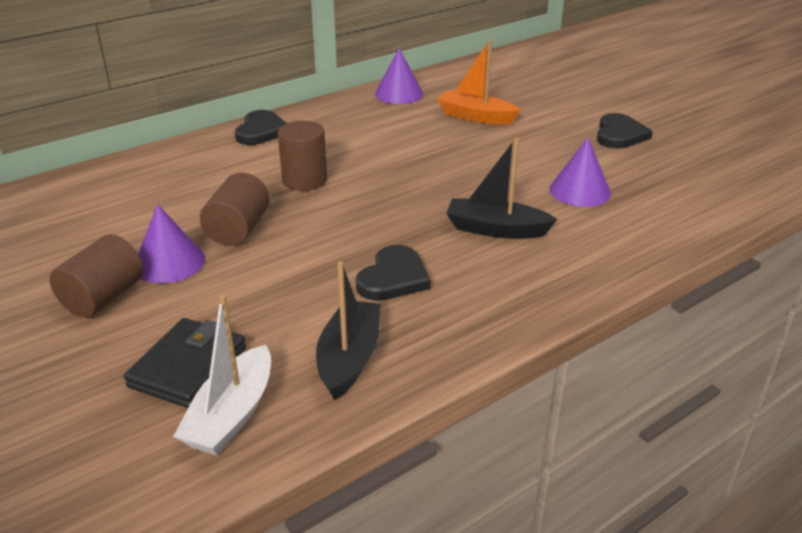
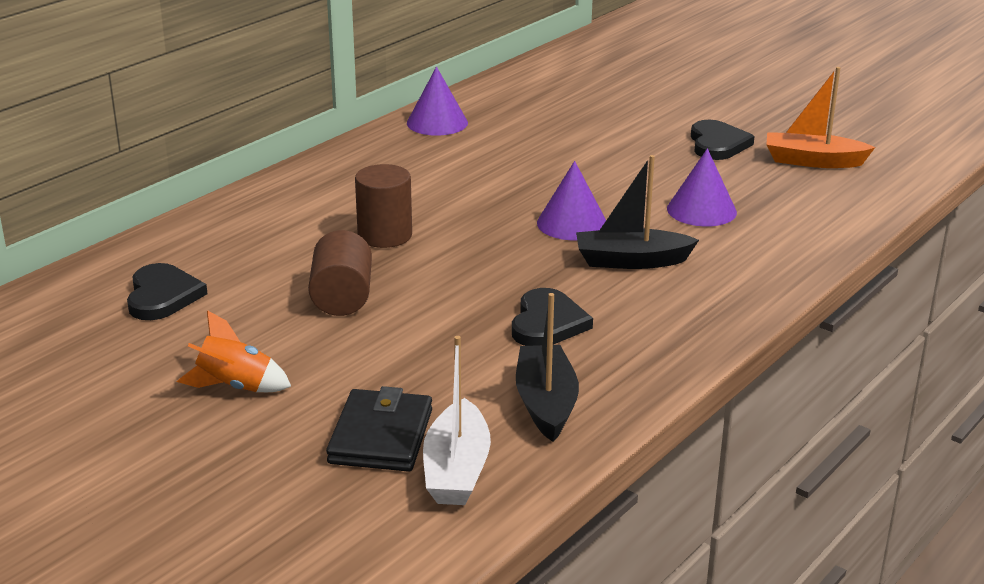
camera: 15 degrees left, 5 degrees down
brown cylinder [49,234,143,318] -> orange rocket [177,310,291,392]
purple cone [138,204,205,283] -> purple cone moved to [537,161,606,240]
black heart [235,110,287,145] -> black heart moved to [127,263,207,320]
orange boat [437,40,521,125] -> orange boat moved to [766,67,875,168]

